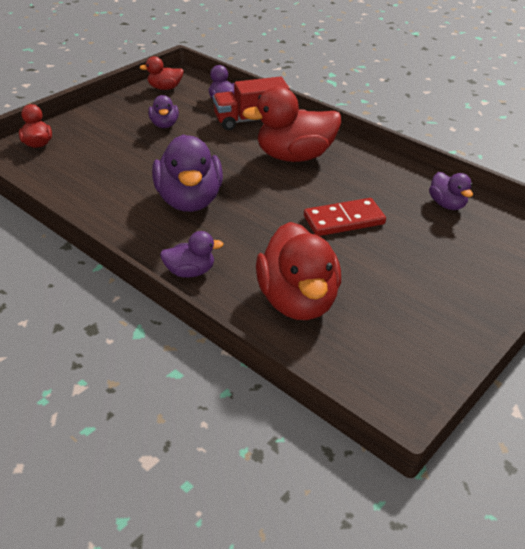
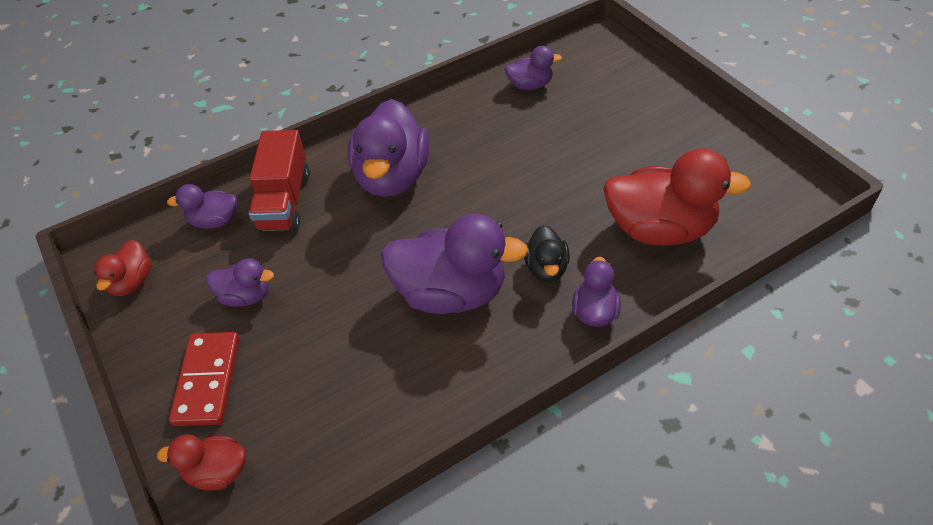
camera: 70 degrees left, 10 degrees up
red duck [242,87,341,162] -> purple duck [348,99,429,197]
red domino [304,198,386,236] -> red domino moved to [169,332,239,426]
none -> black duck [524,225,570,282]

